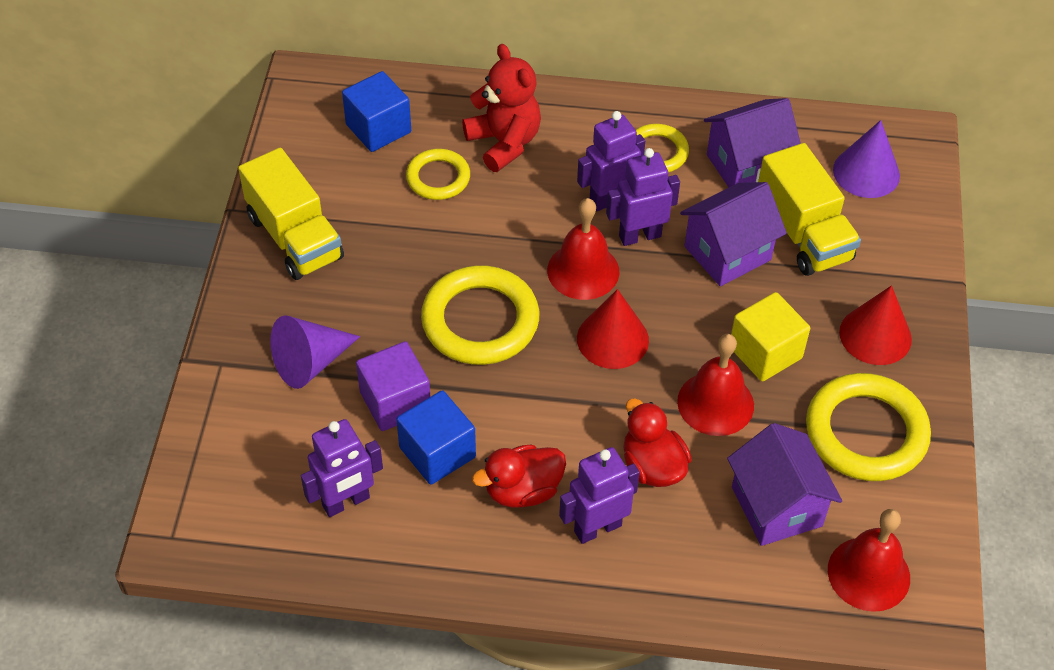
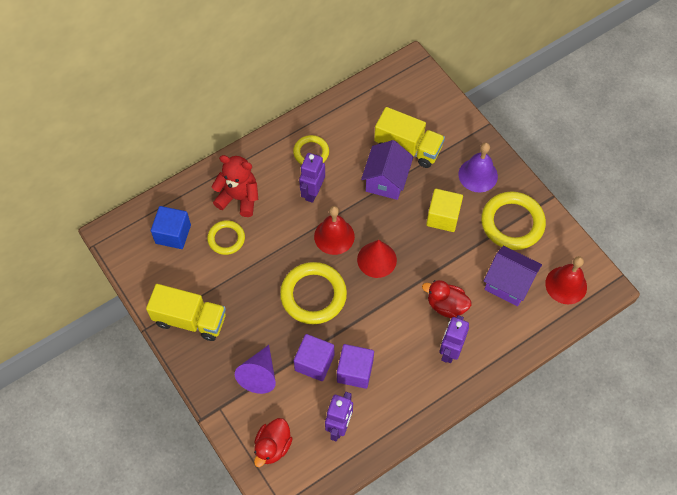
camera: 40 degrees left, 10 degrees up
blue cube [396,390,476,485] -> purple cube [337,344,374,389]
red duck [472,445,566,508] -> red duck moved to [254,418,293,467]
purple robot [606,148,680,246] -> none
red bell [677,334,754,436] -> none
purple house [704,98,801,188] -> none
purple cone [833,120,900,198] -> none
red cone [839,285,912,365] -> purple bell [459,142,498,192]

